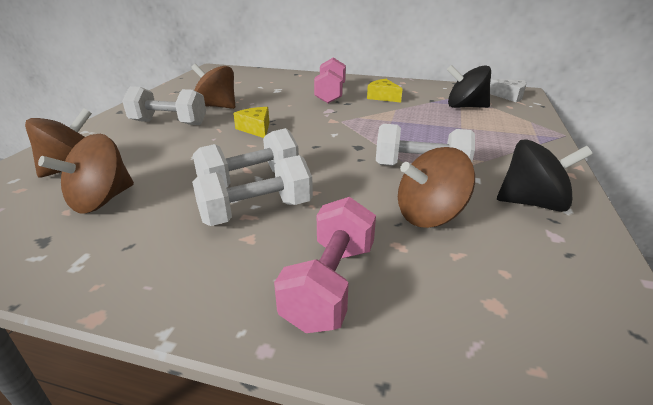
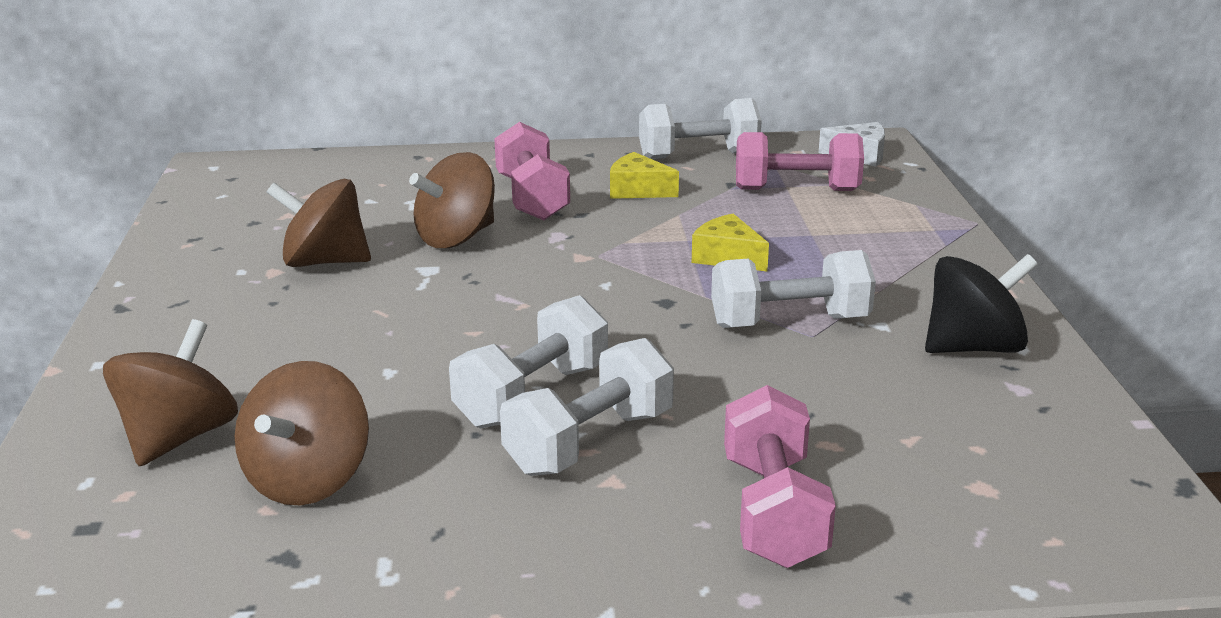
camera: 20 degrees left, 5 degrees down
white dumbbell [122,86,206,125] -> white dumbbell moved to [639,98,762,159]
yellow cheese [233,107,270,138] -> yellow cheese moved to [692,214,769,271]
brown spinning top [398,147,475,228] -> brown spinning top moved to [409,152,495,248]
black spinning top [447,65,491,108] -> pink dumbbell [736,132,864,191]

